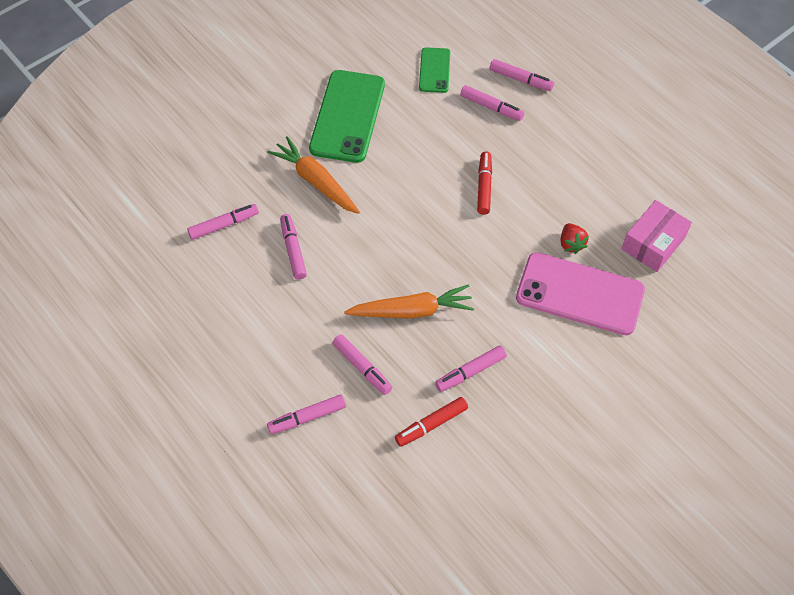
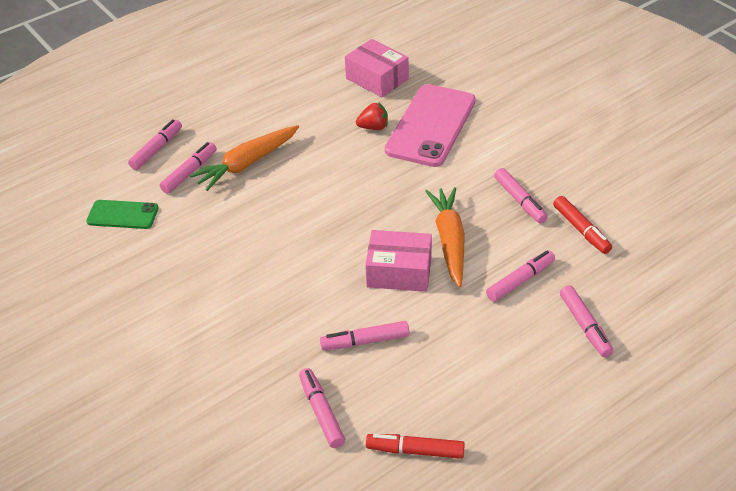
camera: 85 degrees left, 15 degrees down
orange carrot [267,136,360,214] -> orange carrot moved to [189,125,299,191]
green phone [309,70,385,163] -> none
red marker [477,152,492,215] -> red marker moved to [366,434,465,459]
none -> pink box [365,230,432,292]

